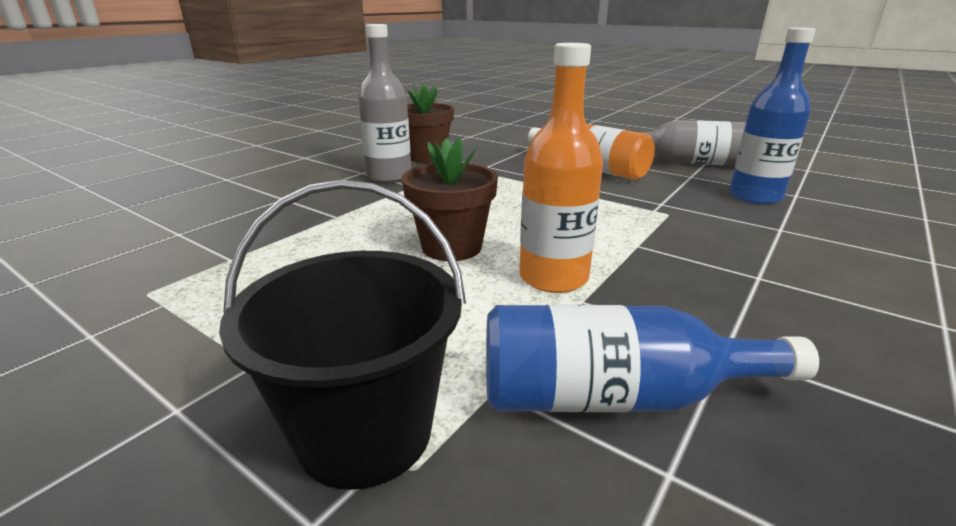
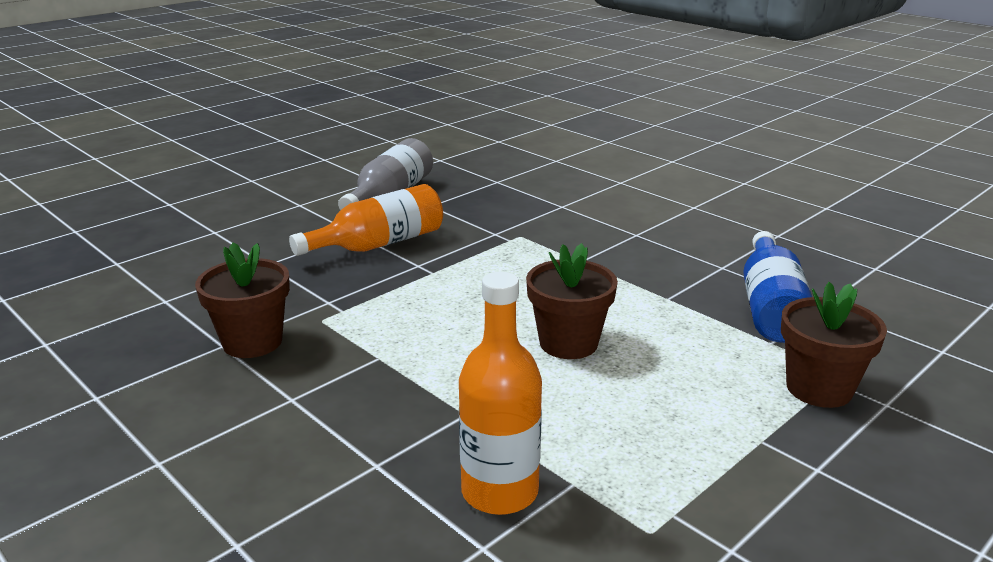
camera: 80 degrees left, 0 degrees up
black bucket [219,180,466,490] -> brown flower pot [781,282,887,408]
grey bottle [358,24,411,183] -> none
orange bottle [519,43,603,293] -> orange bottle moved to [459,272,542,515]
blue bottle [729,27,816,205] -> none

